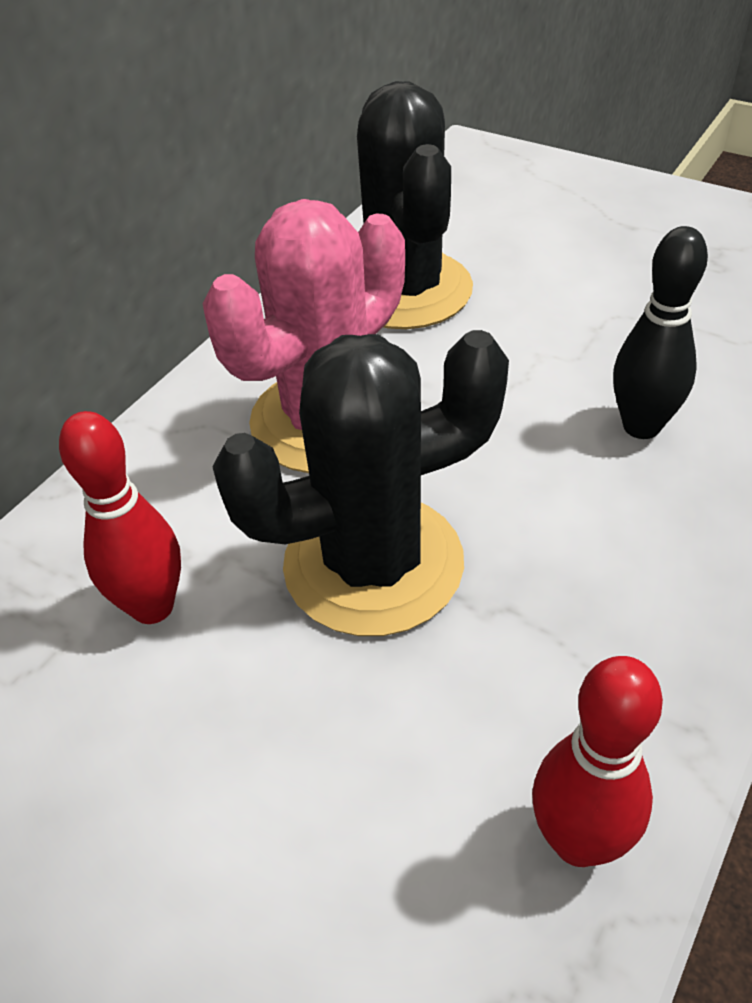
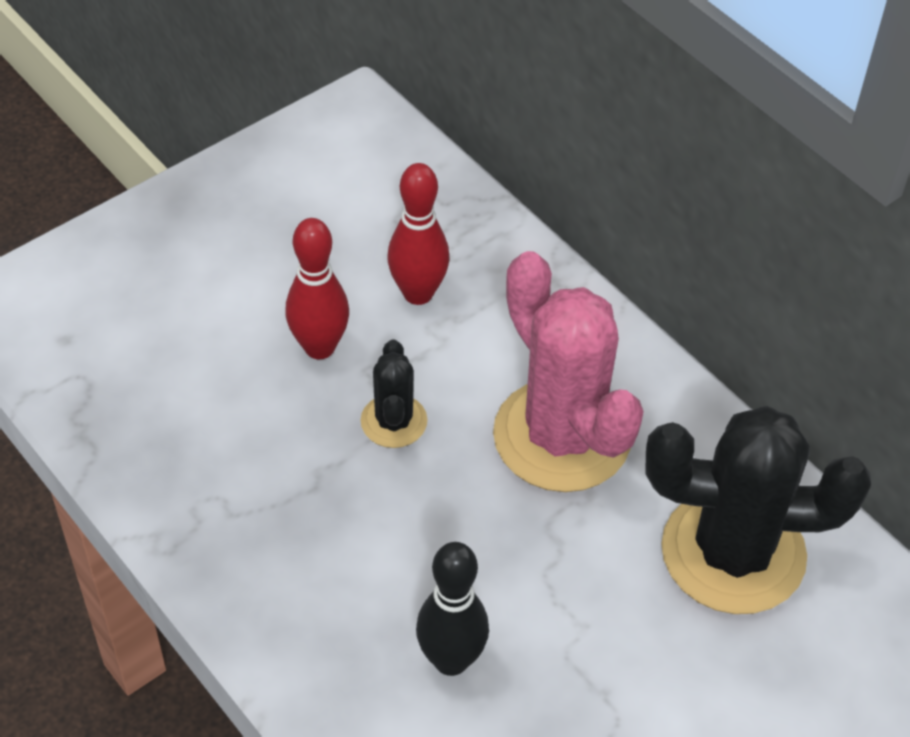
camera: 105 degrees right, 5 degrees up
black cactus [212,330,509,636] -> black cactus [360,340,428,448], size x0.48
red bowling pin [532,656,663,867] -> red bowling pin moved to [285,218,349,359]

